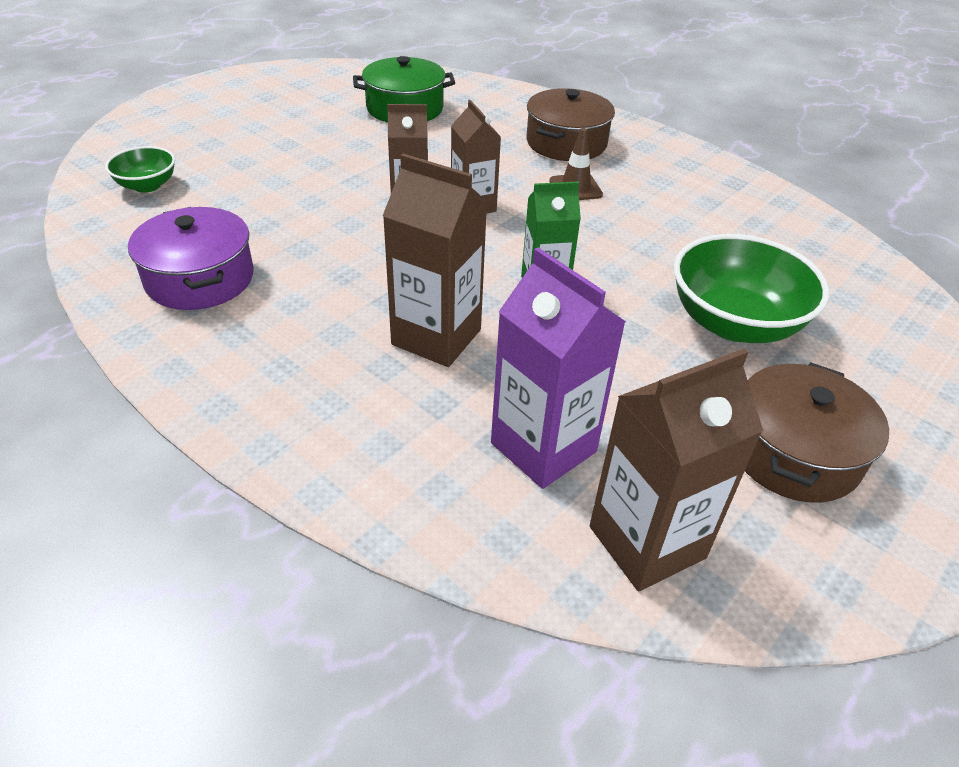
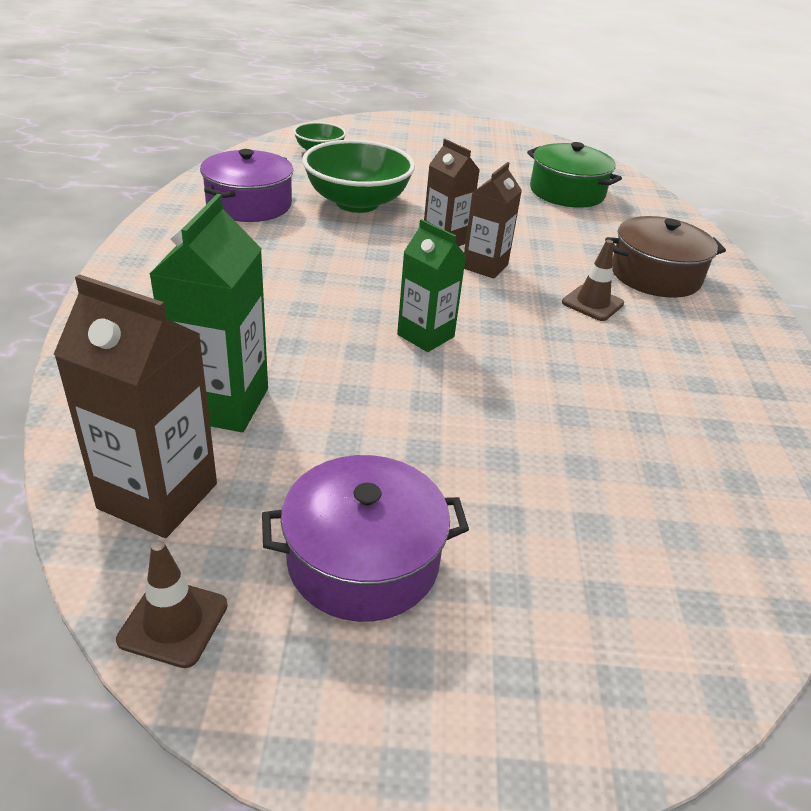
camera: 50 degrees right, 5 degrees down
brown carton [383,153,488,367] -> none
purple carton [491,247,626,489] -> green carton [150,194,268,432]
green bowl [674,234,829,343] -> green bowl moved to [302,140,415,213]
brown pot [745,362,889,503] -> purple pot [262,455,469,622]
none -> brown traffic cone [116,541,228,668]

